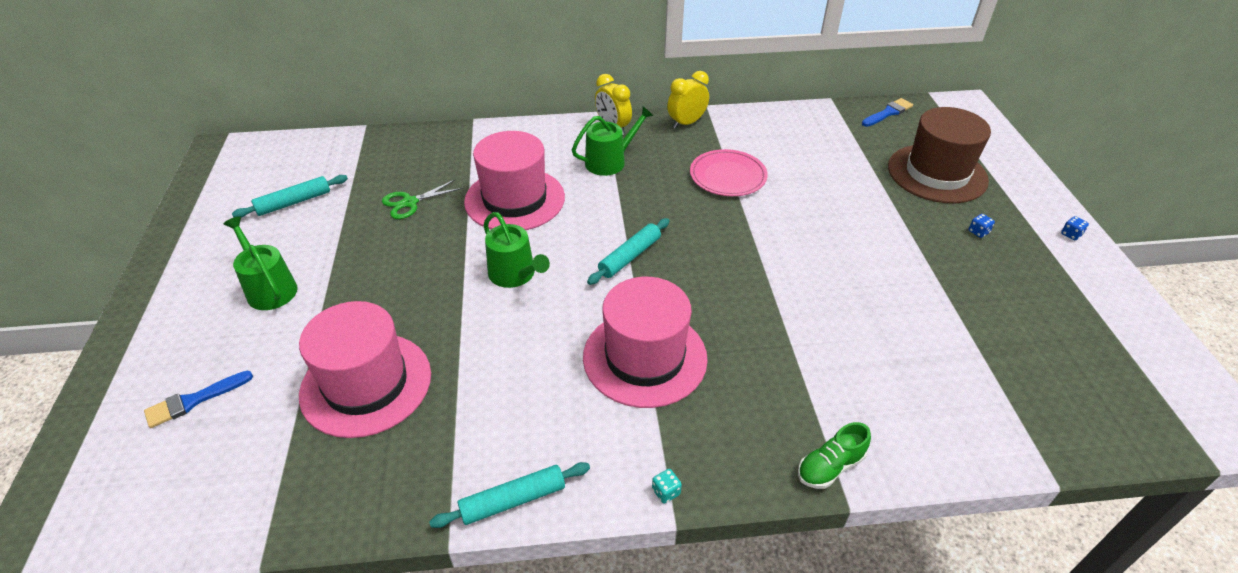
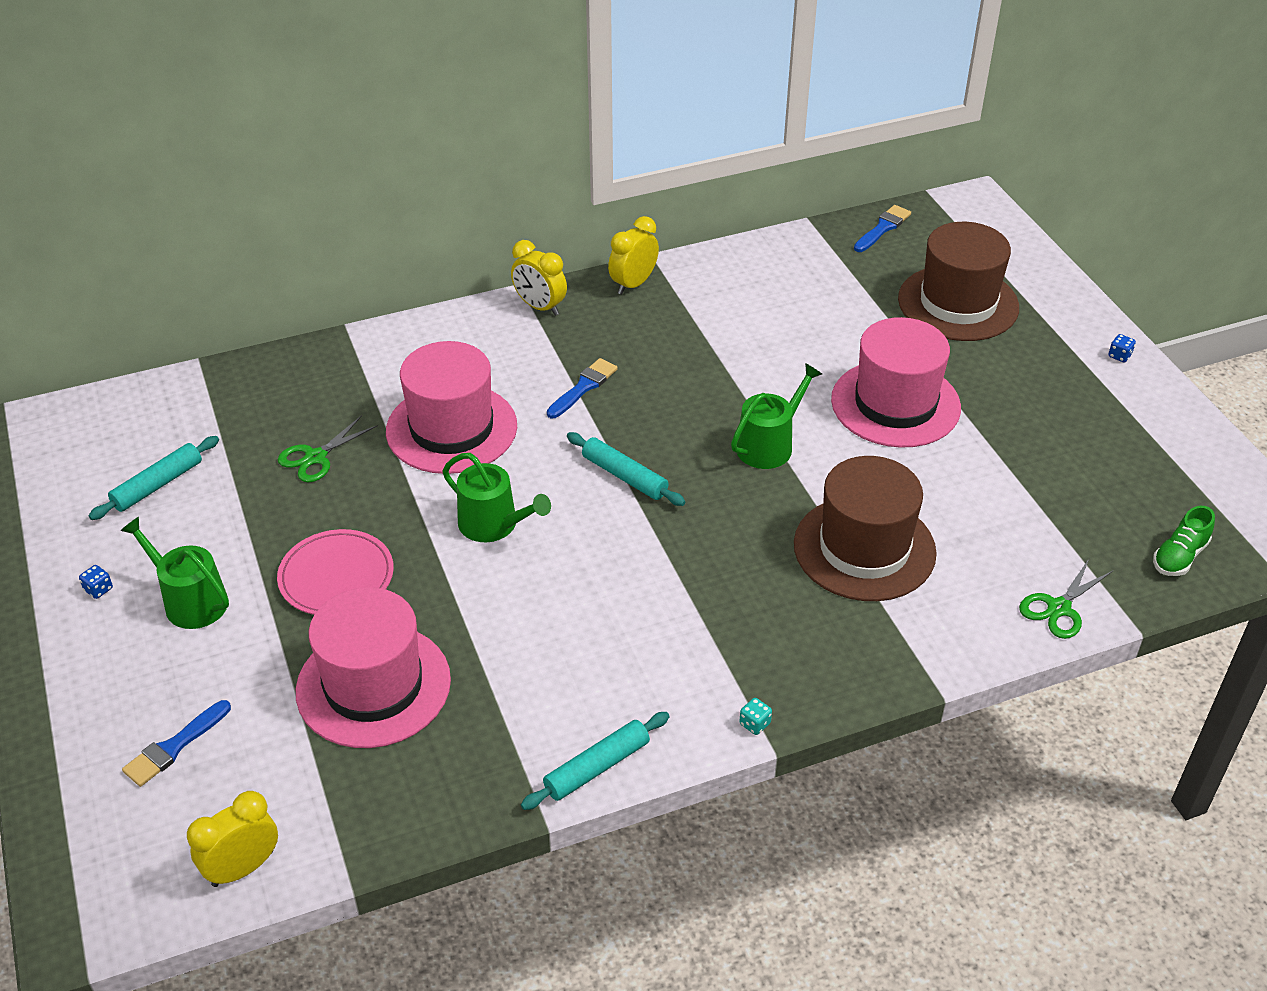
camera: 15 degrees left, 0 degrees up
green watering can [572,106,654,176] -> green watering can moved to [731,363,822,469]
pink hat [583,277,708,408] -> pink hat moved to [831,317,961,448]
turquoise rolling pin [587,218,670,285] -> turquoise rolling pin turned 75 degrees counterclockwise [567,432,685,506]
pink plate [690,149,768,196] -> pink plate moved to [277,529,394,615]
green shoe [798,422,871,489] -> green shoe moved to [1153,506,1215,576]
blue dice [969,214,995,238] -> blue dice moved to [79,565,113,599]
none -> yellow clock [187,791,278,887]
none -> blue brush [547,358,618,418]
none -> brown hat [794,456,937,601]
none -> green scissors [1019,559,1113,639]

